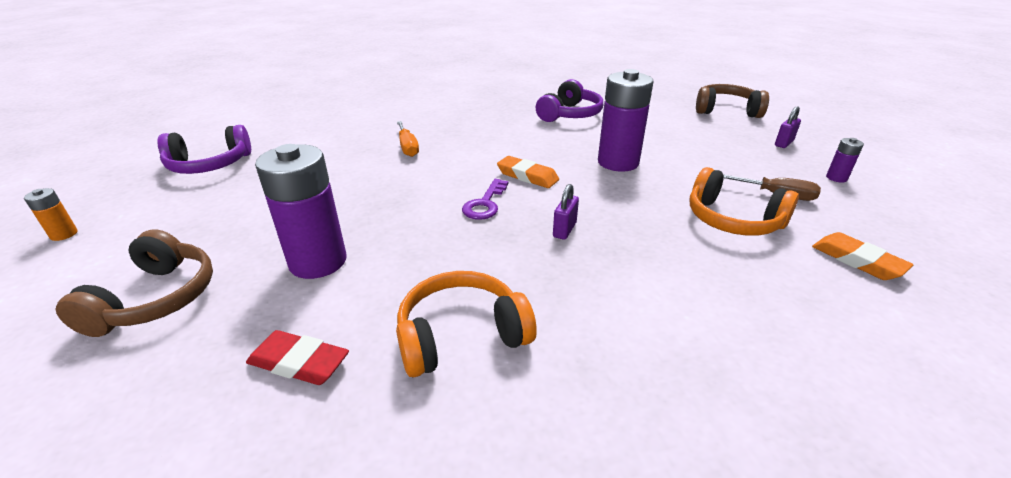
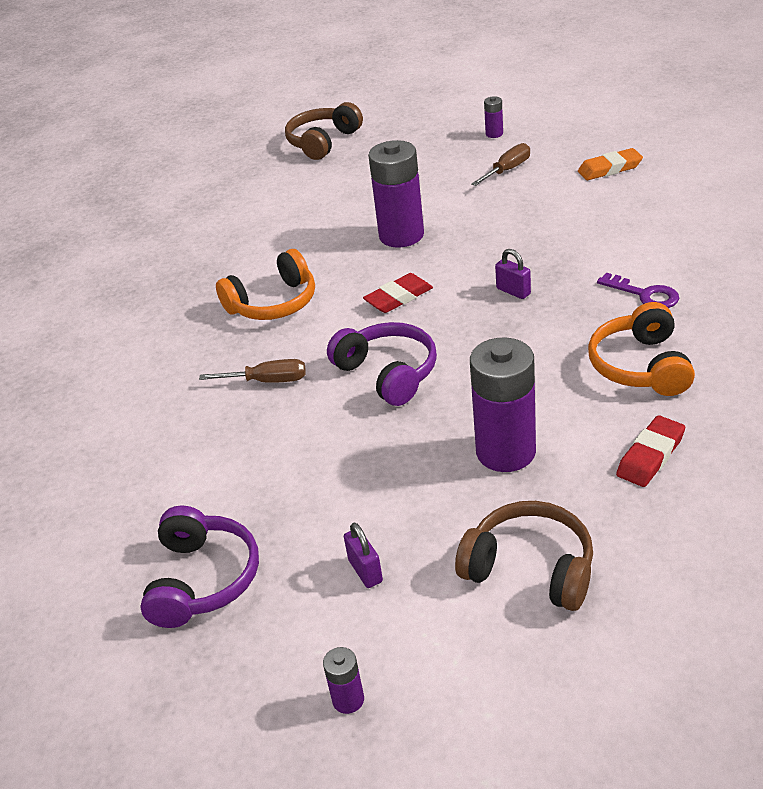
camera: 65 degrees left, 5 degrees up
orange battery [24,188,78,241] -> purple battery [323,647,364,714]
orange screwdriver [397,121,419,157] -> brown screwdriver [199,359,306,383]
purple key [462,179,508,220] -> purple key moved to [597,273,679,308]
orange eraser [497,156,559,188] -> red eraser [363,273,433,313]
purple headphones [536,79,603,122] -> purple headphones moved to [327,322,437,406]
orange headphones [689,167,799,236] -> orange headphones moved to [216,249,315,320]
purple padlock [775,106,801,148] -> purple padlock moved to [344,523,383,588]

